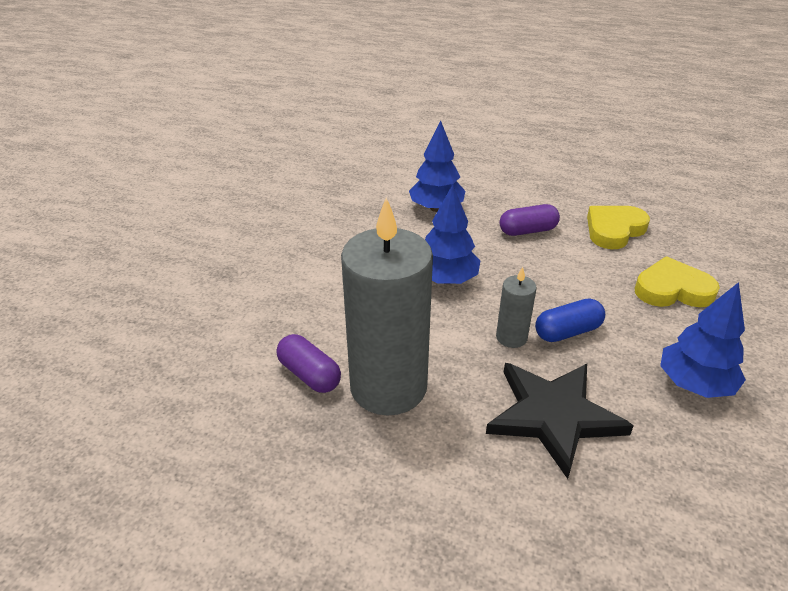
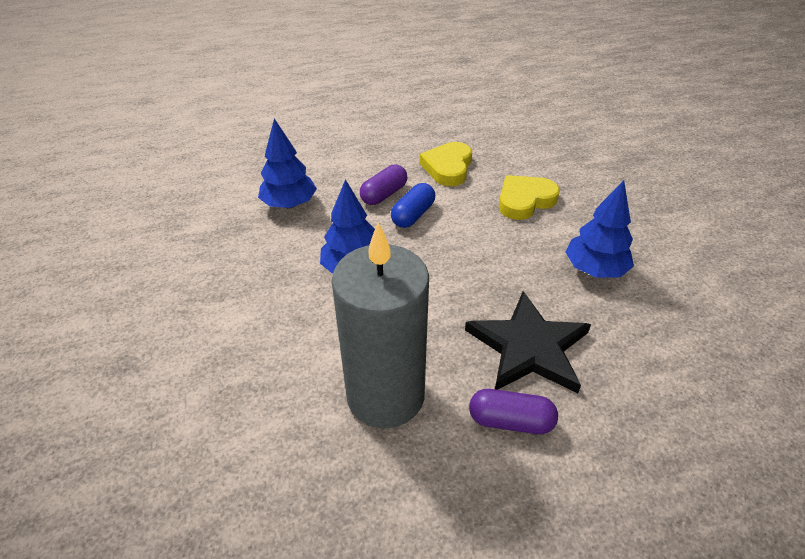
camera: 35 degrees left, 5 degrees up
purple capsule [276,334,341,393] -> purple capsule moved to [469,389,558,434]
grey candle [496,267,537,348] -> none
blue capsule [535,298,605,342] -> blue capsule moved to [391,183,435,228]

